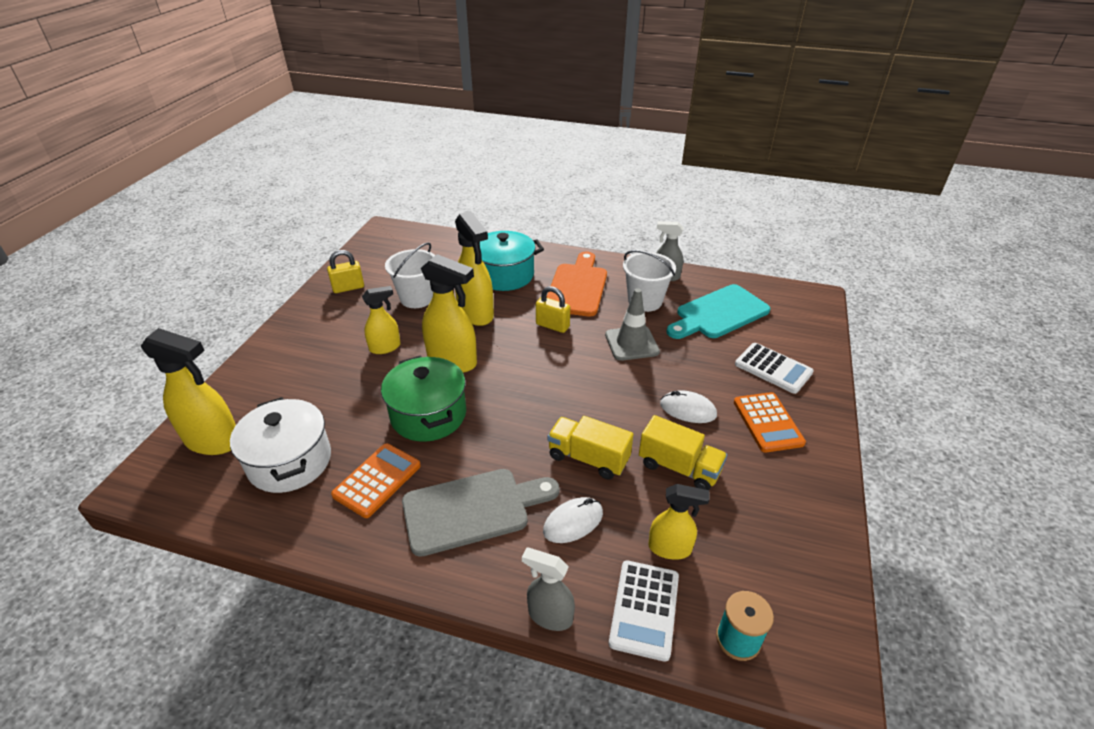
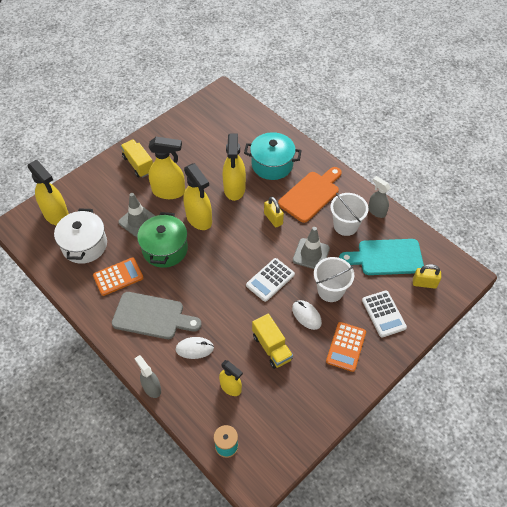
camera: 30 degrees right, 15 degrees up
yellow padlock [327,250,364,293] -> yellow padlock moved to [413,264,441,289]
yellow spray bottle [362,286,401,354] -> yellow spray bottle [148,137,185,199], size x1.67
white bucket [385,242,435,308] -> white bucket moved to [314,257,354,302]
yellow truck [547,416,634,480] -> yellow truck moved to [121,139,153,177]
white calculator [609,560,679,662] -> white calculator moved to [246,258,295,302]
none -> grey traffic cone [118,193,155,237]

